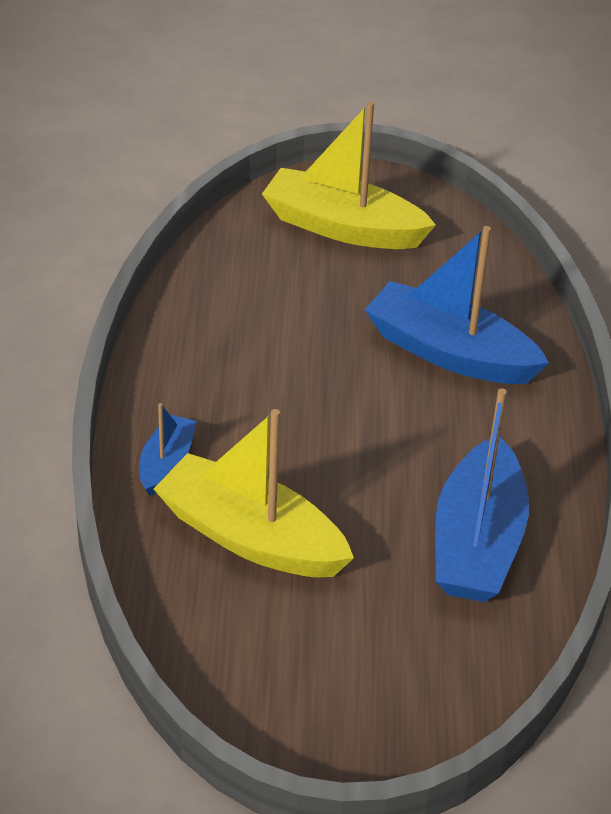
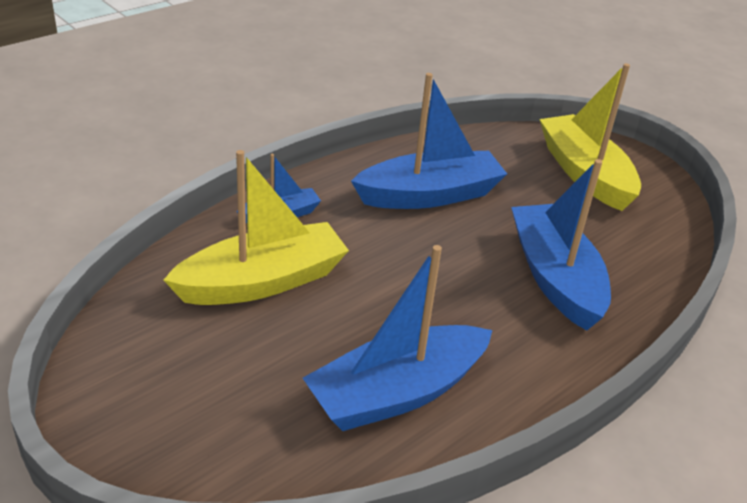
camera: 45 degrees right, 5 degrees down
yellow boat [154,409,354,577] -> yellow boat turned 75 degrees clockwise [164,150,349,305]
none -> blue boat [351,73,507,209]

